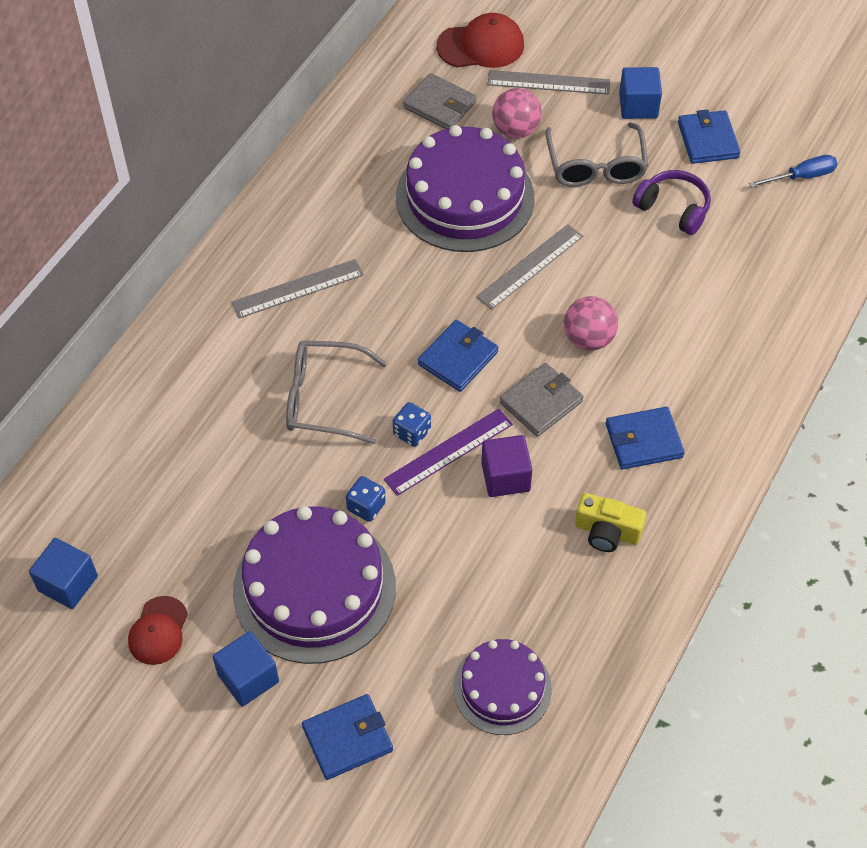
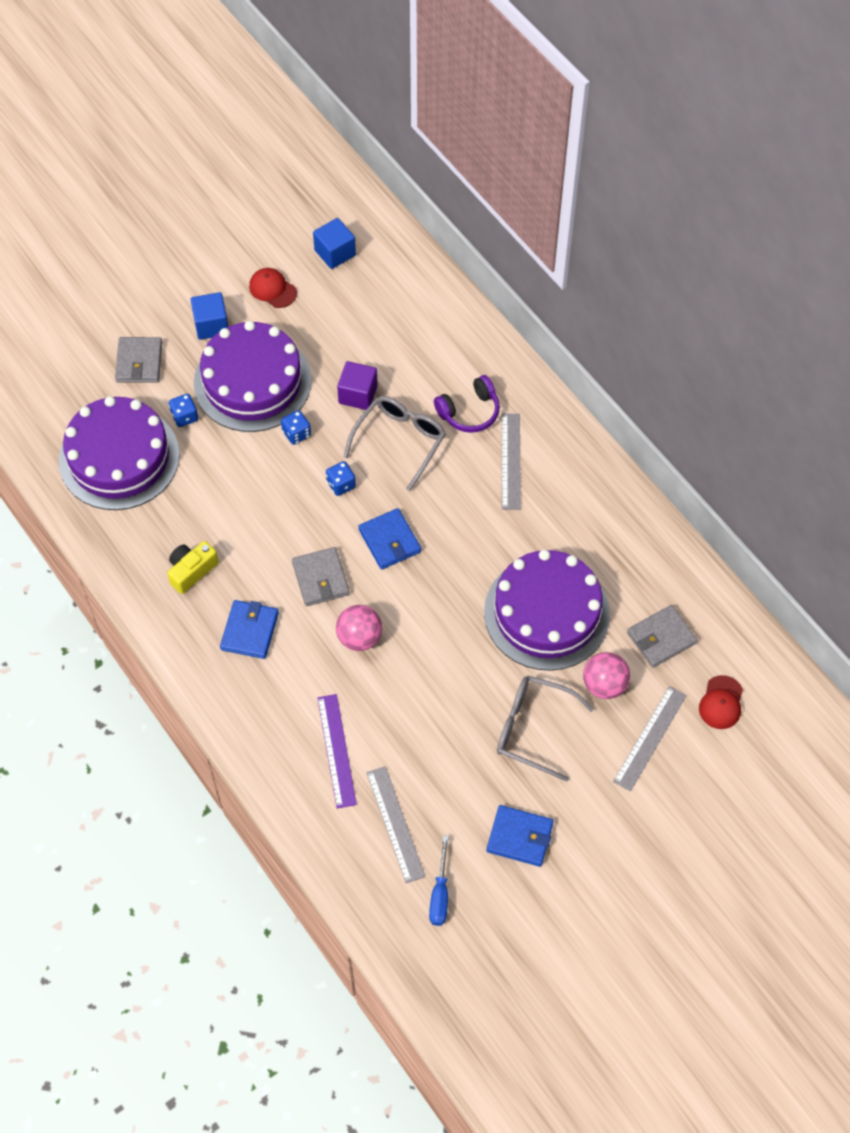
camera: 115 degrees right, 5 degrees up
blue wallet [302,694,393,780] -> grey wallet [115,337,162,382]
purple ruler [384,409,513,496] -> purple ruler moved to [317,694,357,808]
red cap [436,13,524,68] -> red cap [699,675,743,729], size x0.66
purple cake [453,639,552,735] -> purple cake [59,396,180,510], size x1.71
grey ruler [476,224,583,310] -> grey ruler moved to [366,766,425,883]
purple cube [481,435,533,497] -> purple cube moved to [337,361,378,410]
blue cube [619,67,662,119] -> none
purple headphones [632,170,711,235] -> purple headphones moved to [434,375,500,433]
none -> blue dice [169,394,198,427]

